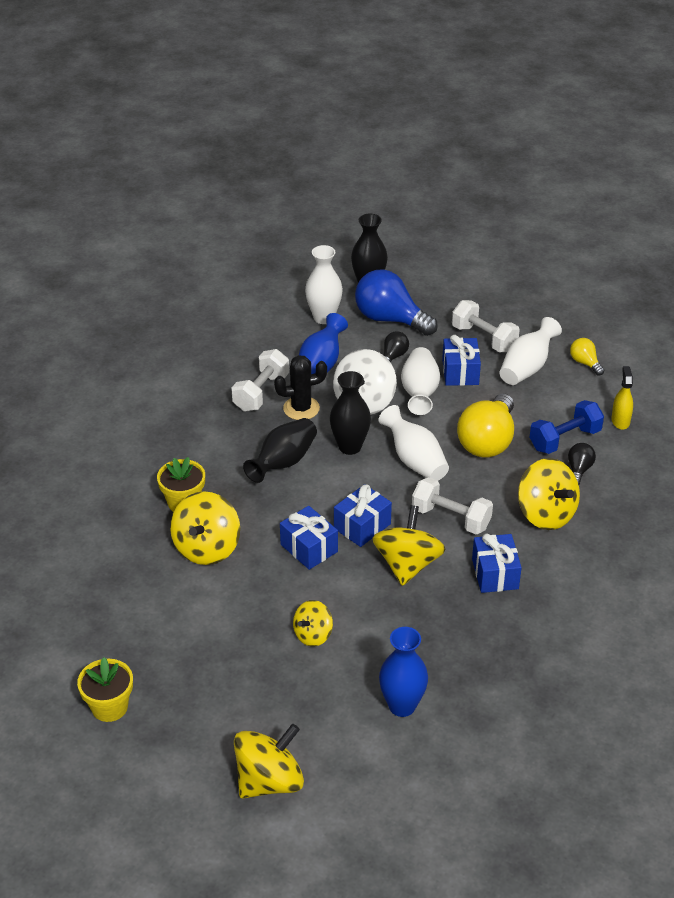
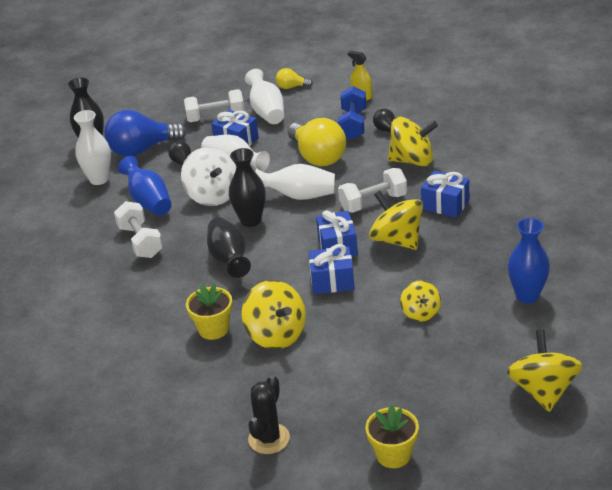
camera: 50 degrees left, 5 degrees down
black cactus [274,355,327,420] -> black cactus moved to [248,375,290,454]

